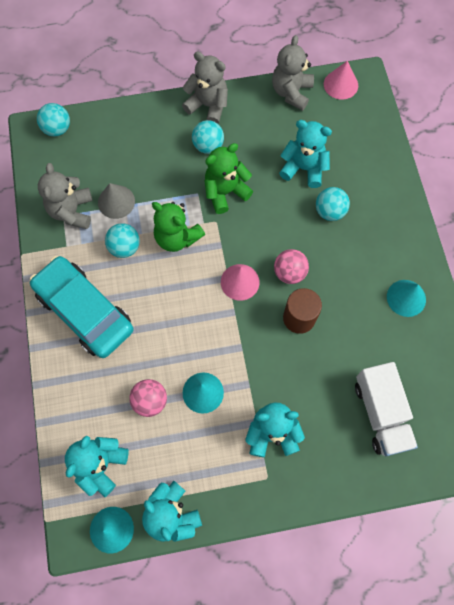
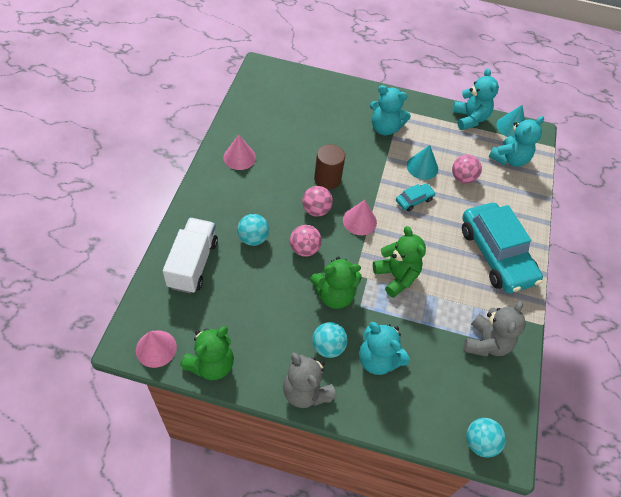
camera: 160 degrees left, 15 degrees down
grey cone [98,183,135,219] -> none
turquoise ball [105,223,140,258] -> none
grey teddy bear [272,35,314,111] -> green teddy bear [180,326,234,380]
turquoise teddy bear [279,120,332,188] -> turquoise teddy bear moved to [359,322,410,375]
white truck [355,362,418,456] -> white truck moved to [163,218,218,294]
turquoise cone [387,280,426,317] -> pink cone [223,135,256,170]
none -> pink ball [290,225,322,257]
none -> turquoise car [396,183,436,211]

